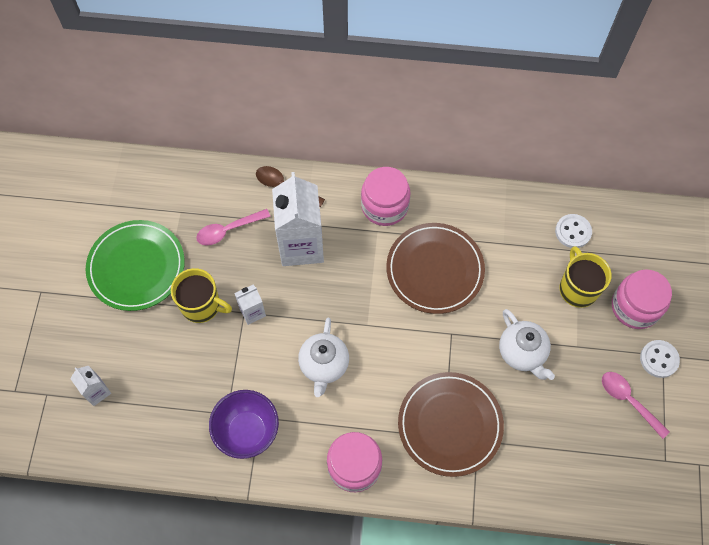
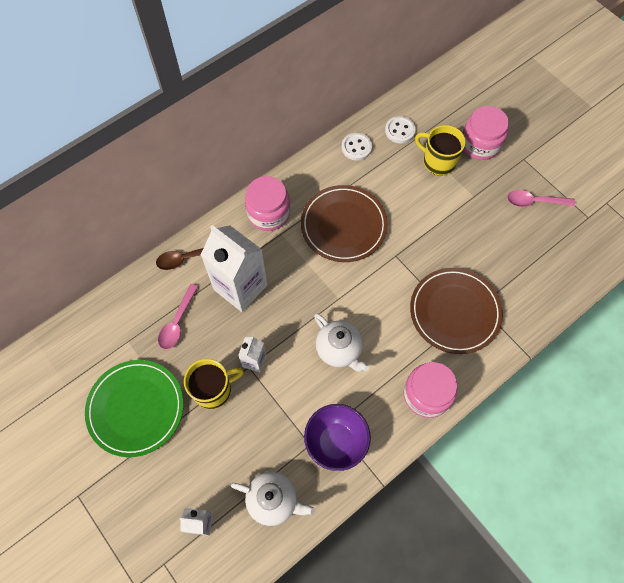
camera: 45 degrees left, 0 degrees up
white teapot [499,309,555,380] -> white teapot moved to [231,472,315,526]
white button [640,340,680,378] -> white button moved to [342,133,372,160]

